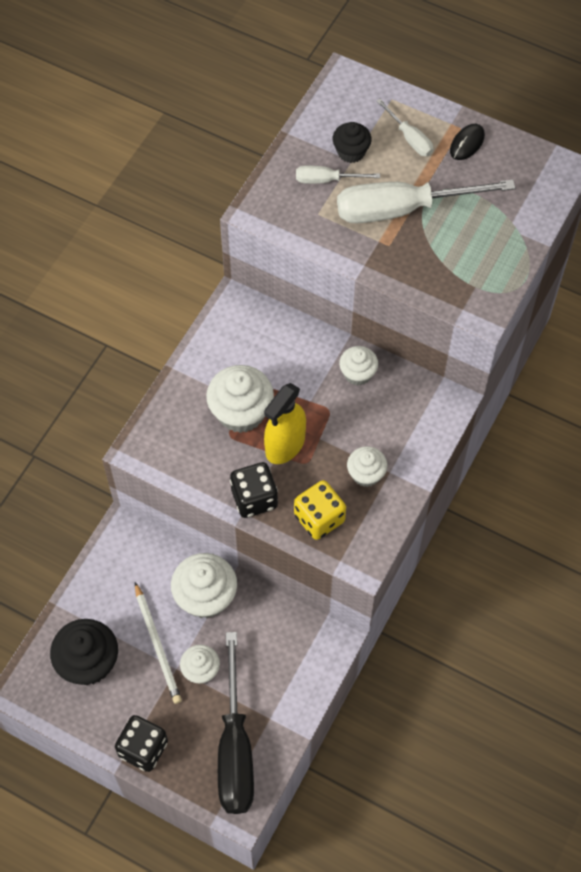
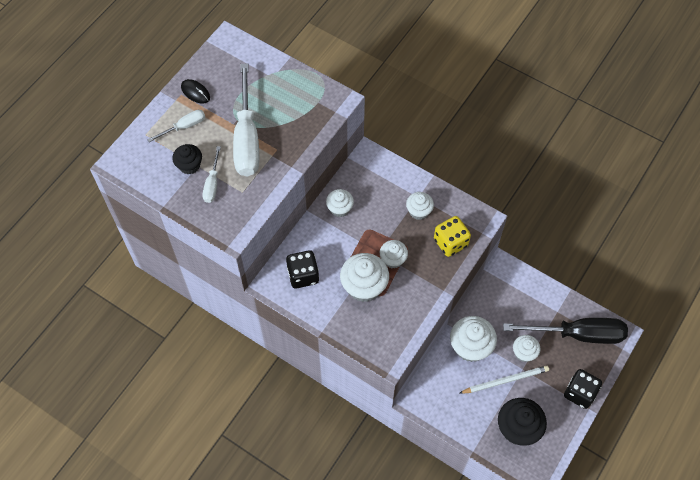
camera: 85 degrees left, 0 degrees up
black dice [230,462,278,518] -> black dice moved to [286,250,319,289]
yellow spray bottle [264,383,306,464] -> white cupcake [380,240,408,269]

